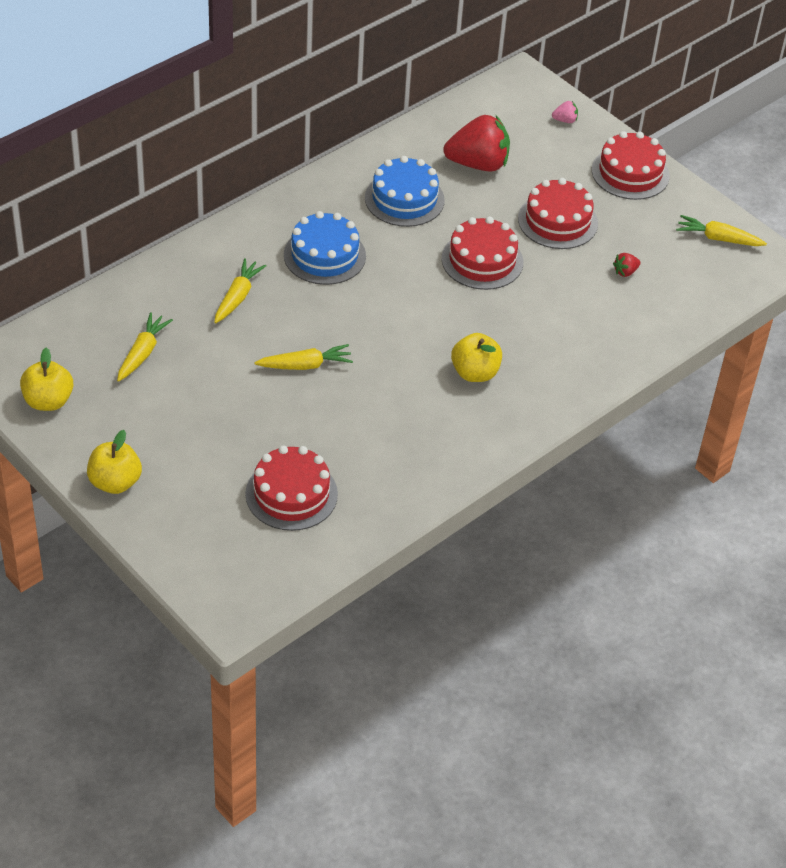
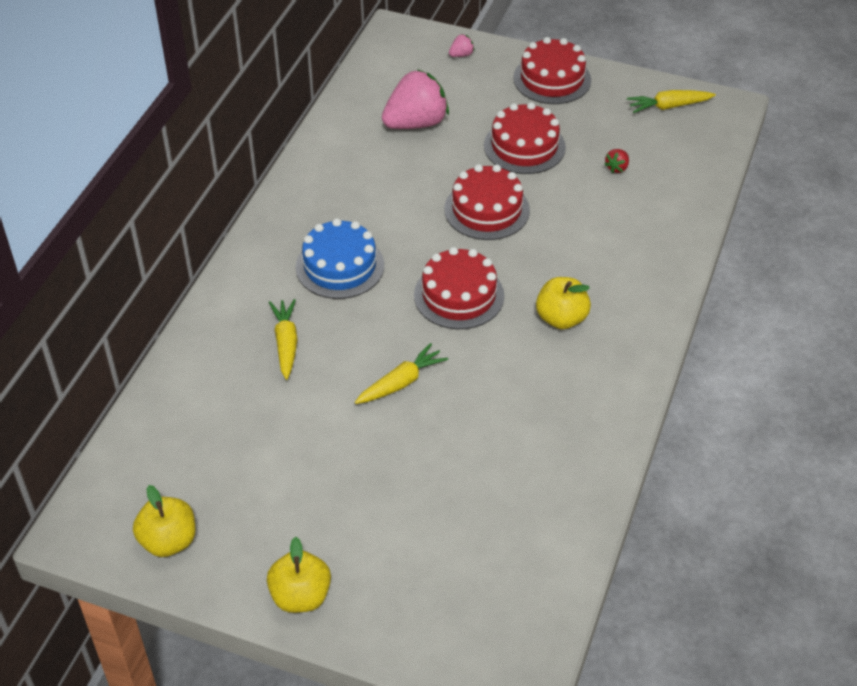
camera: 25 degrees left, 0 degrees up
yellow carrot [117,312,173,382] -> none
red cake [245,445,338,531] -> red cake moved to [414,247,504,329]
blue cake [365,156,445,227] -> none
red strawberry [443,115,510,172] -> pink strawberry [382,69,449,129]

